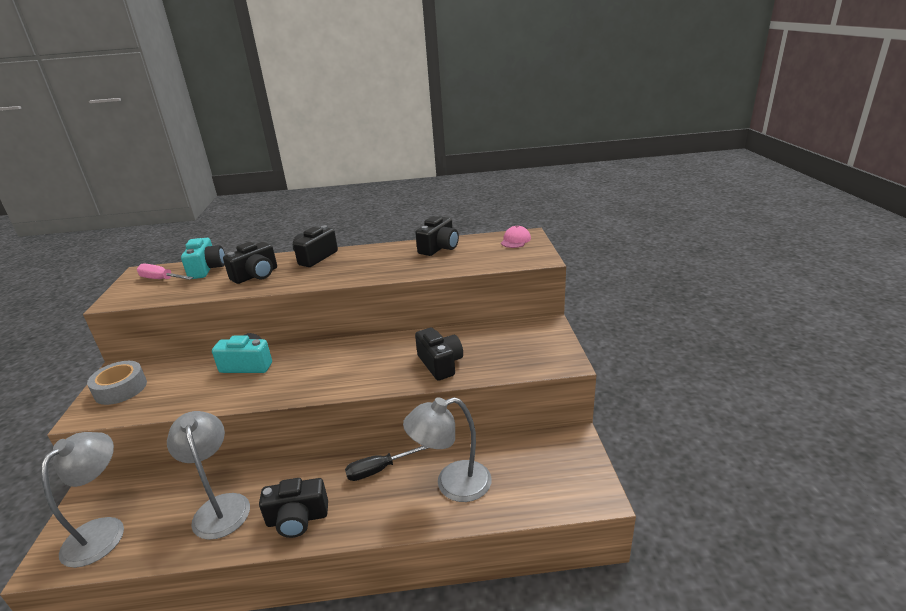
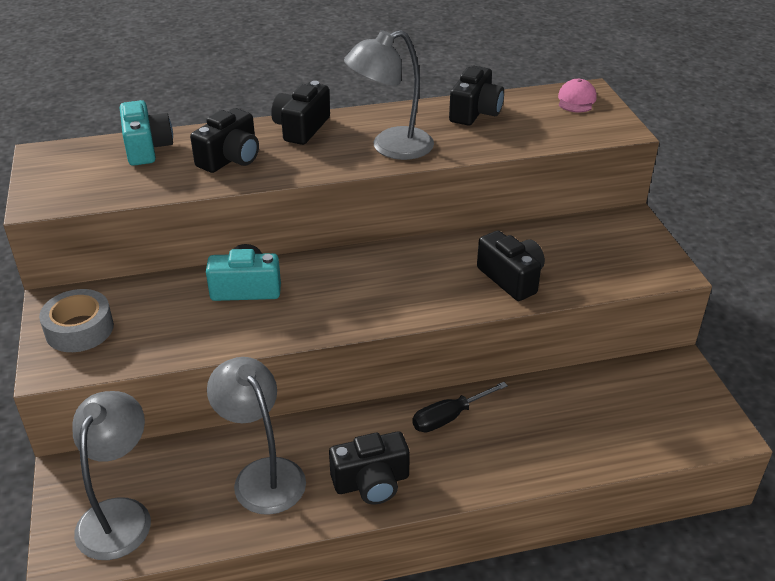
camera: 10 degrees left, 10 degrees up
pink screwdriver [137,264,194,280] -> none
grey lamp [403,397,492,502] -> grey lamp moved to [344,30,434,160]

